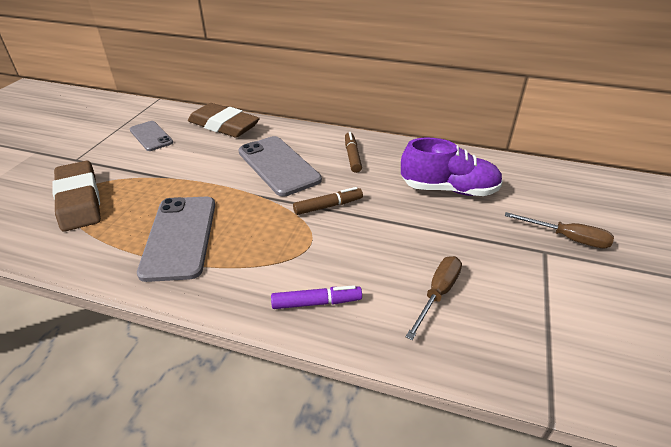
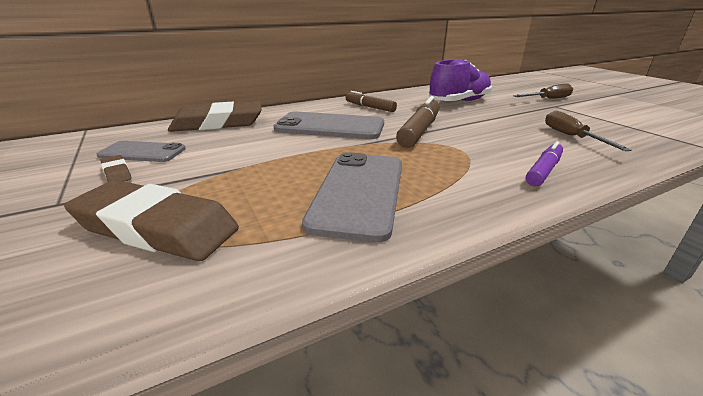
camera: 45 degrees left, 10 degrees down
grey phone [137,197,215,282] -> grey phone turned 60 degrees clockwise [302,152,402,243]
brown marker [293,187,363,215] -> brown marker [396,96,440,148], size x1.55
none -> brown eraser [100,155,132,182]

